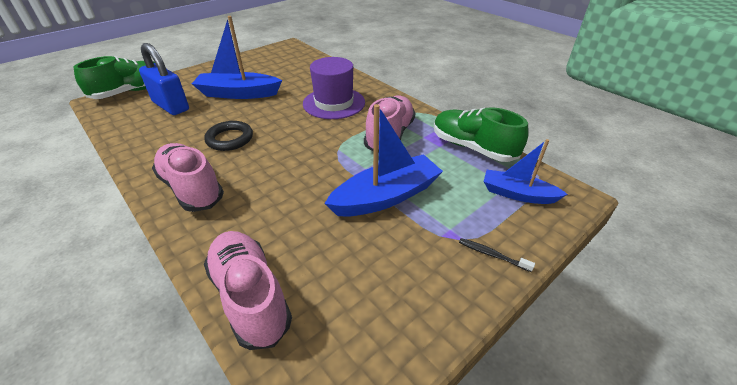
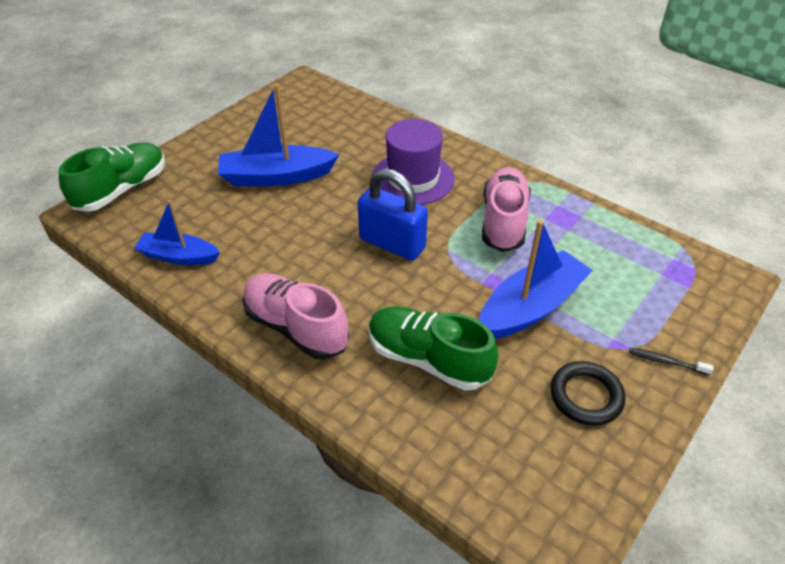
camera: 10 degrees left, 5 degrees up
blue padlock [139,43,189,115] -> blue padlock moved to [358,169,428,261]
black ring [204,121,253,151] -> black ring moved to [550,361,625,426]
pink shoe [204,231,292,350] -> none
green shoe [434,107,529,162] -> green shoe moved to [369,306,499,390]
blue boat [484,139,568,204] -> blue boat moved to [134,200,220,265]

